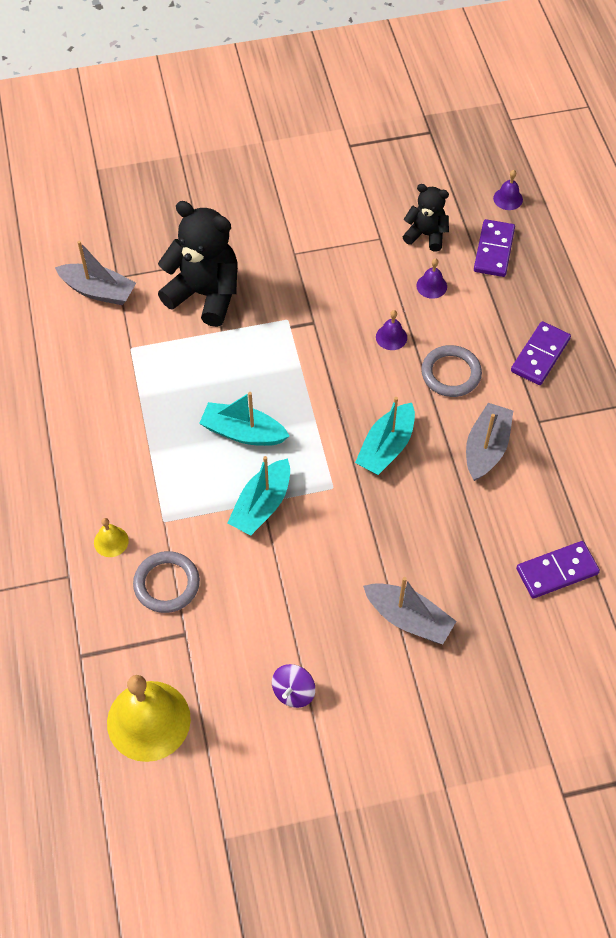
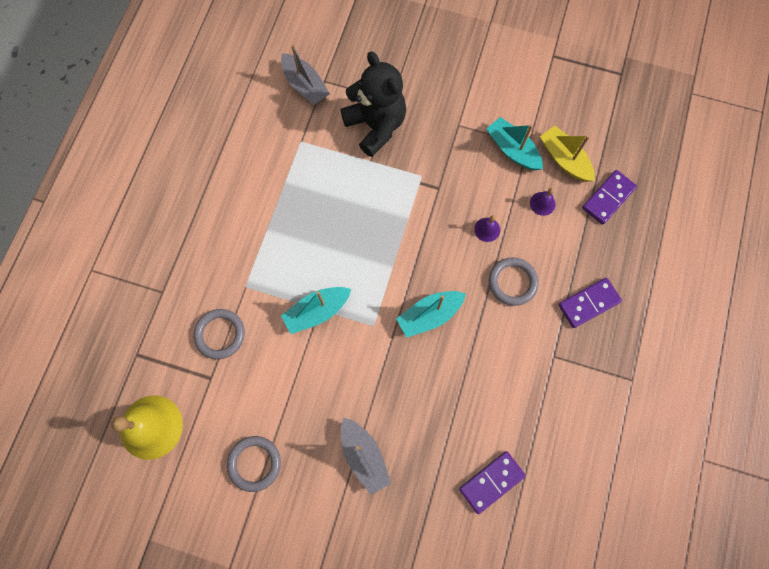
camera: 30 degrees right, 15 degrees up
yellow bell [94,518,129,557] -> none
turquoise boat [199,392,289,446] -> turquoise boat moved to [486,117,543,171]
purple spinning top [272,664,315,708] -> grey ring [227,436,281,492]
black teddy bear [403,184,449,252] -> yellow boat [540,126,595,182]
grey boat [466,403,513,481] -> none
purple bell [493,170,523,210] -> none
purple domino [516,541,600,599] -> purple domino turned 45 degrees counterclockwise [459,451,526,514]

